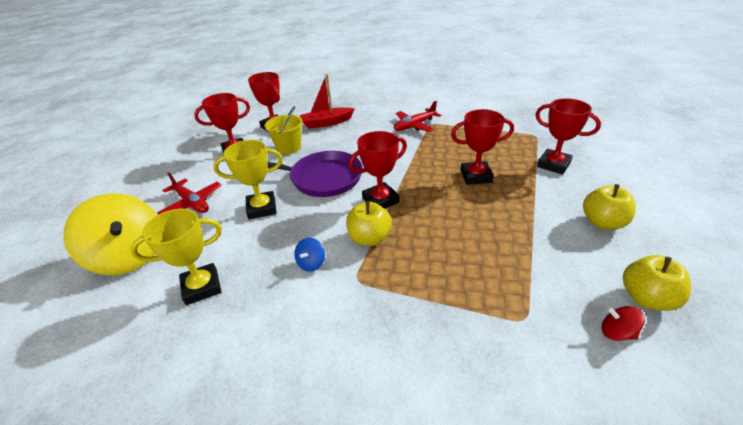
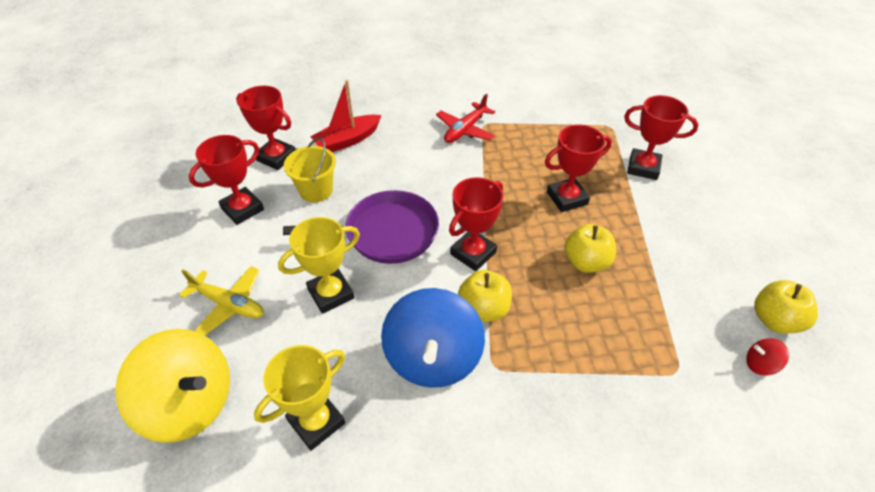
camera: 20 degrees left, 10 degrees up
red plane [157,172,221,215] -> yellow plane [179,266,264,336]
blue spinning top [294,238,325,272] -> blue spinning top [381,288,485,388], size x2.48
yellow apple [583,184,636,230] -> yellow apple moved to [564,224,616,272]

